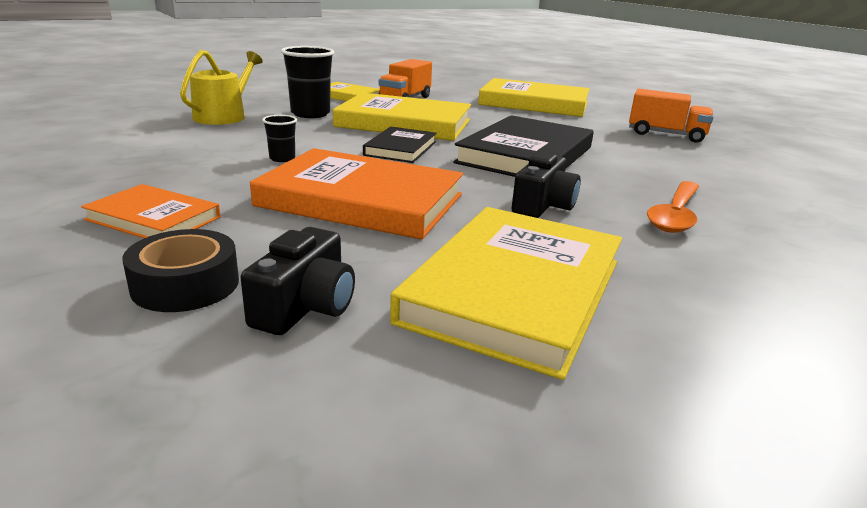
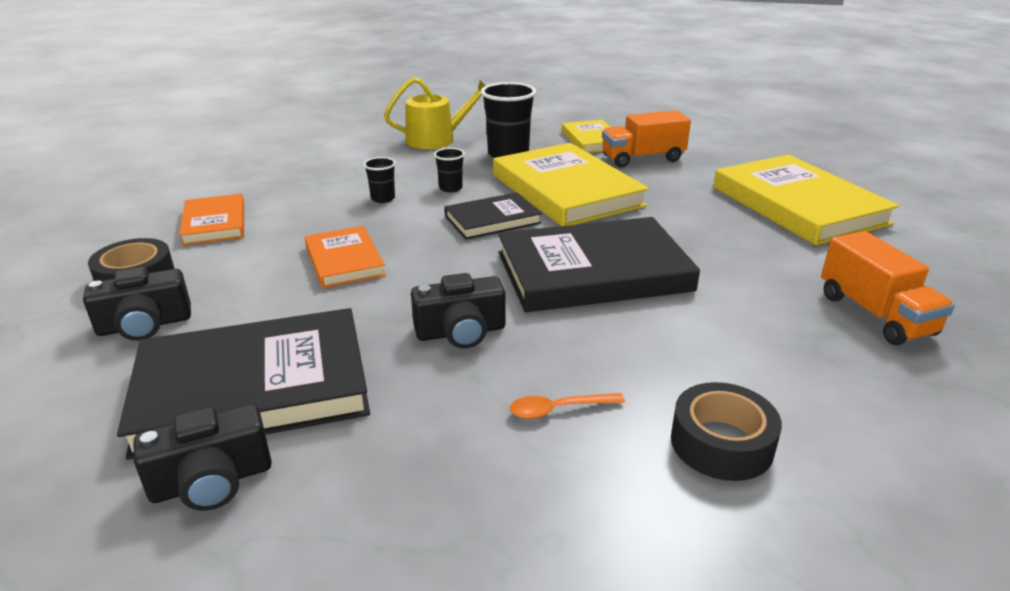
camera: 50 degrees right, 5 degrees up
orange book [250,148,463,240] -> orange book [305,226,386,288], size x0.54
yellow book [390,207,622,380] -> black book [117,308,370,460]
orange spoon [647,181,700,233] -> orange spoon [510,393,625,419], size x0.55
none -> black camera [134,404,272,511]
none -> black cup [434,148,465,192]
none -> black tape [671,382,782,481]

